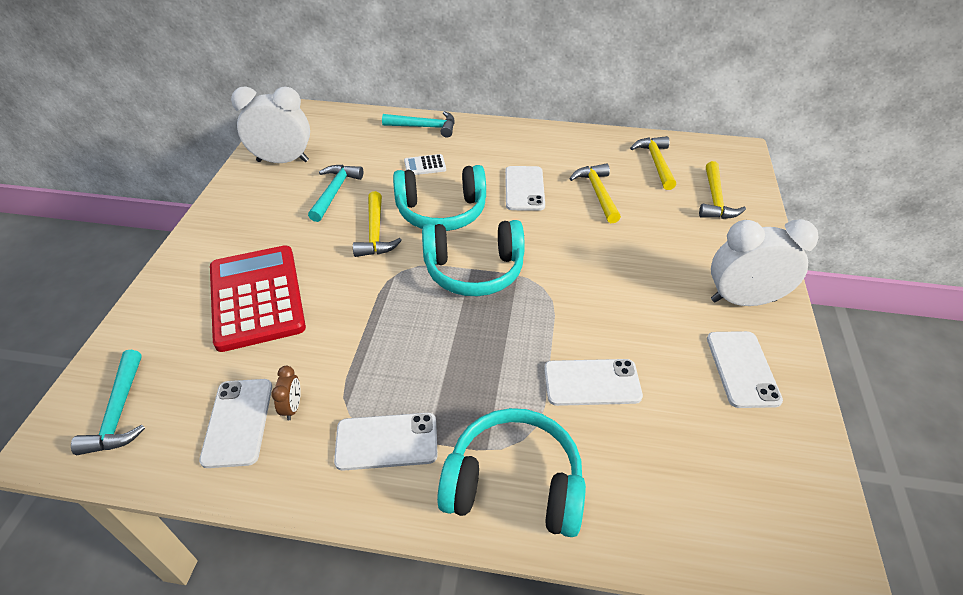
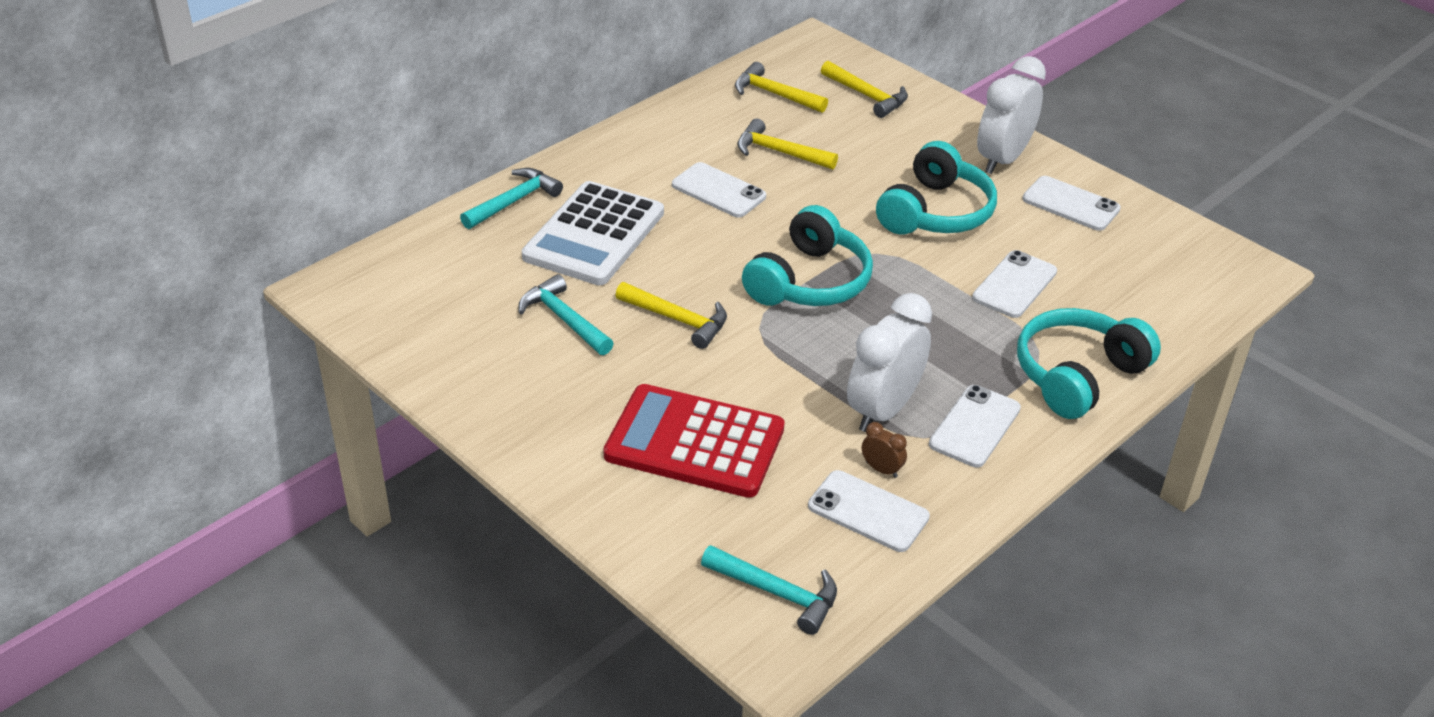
camera: 55 degrees left, 5 degrees down
white clock [231,86,310,163] -> white clock moved to [847,293,932,432]
turquoise headphones [393,165,486,231] -> turquoise headphones moved to [876,141,997,235]
white calculator [404,154,446,175] -> white calculator [522,181,664,285], size x2.48

